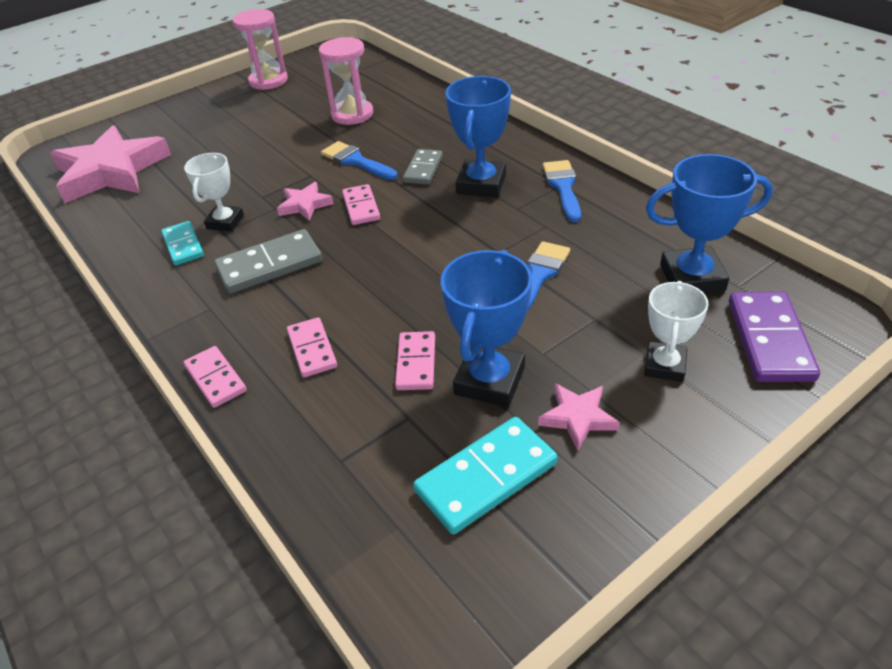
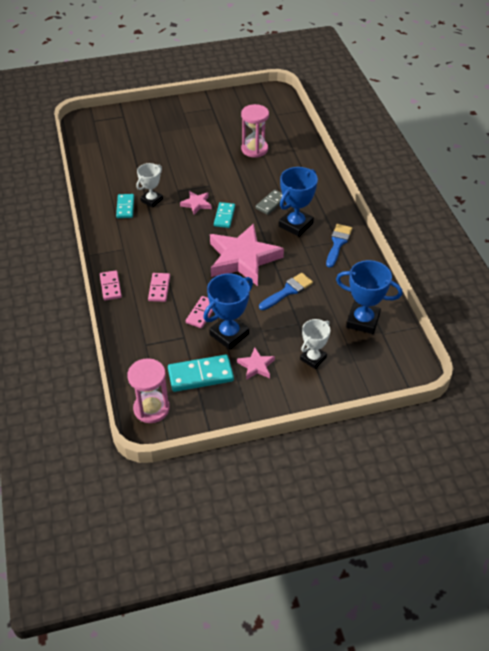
camera: 20 degrees right, 5 degrees up
pink star [50,125,171,203] -> pink star moved to [210,223,284,286]
grey domino [214,229,322,294] -> none
pink hourglass [233,9,288,90] -> pink hourglass moved to [127,358,170,423]
blue brush [321,141,398,180] -> none
pink domino [342,184,380,225] -> turquoise domino [214,202,235,228]
purple domino [729,291,820,382] -> none

